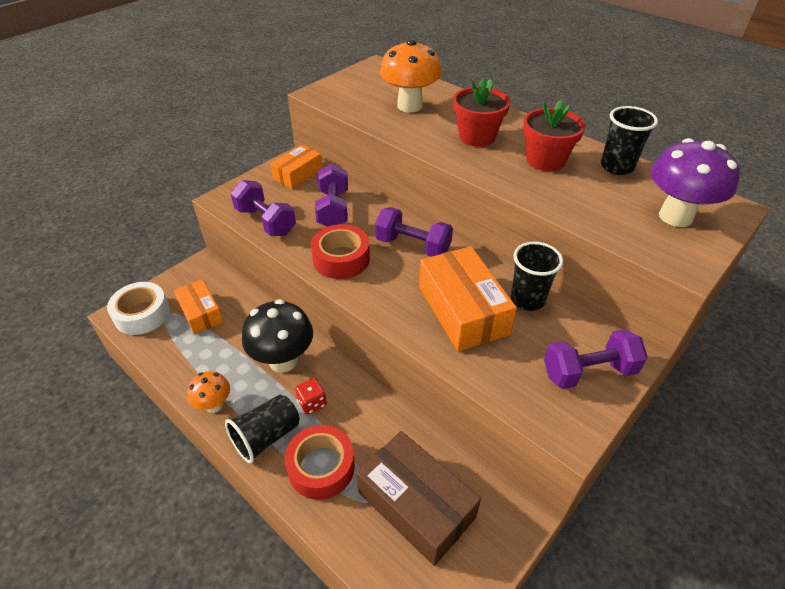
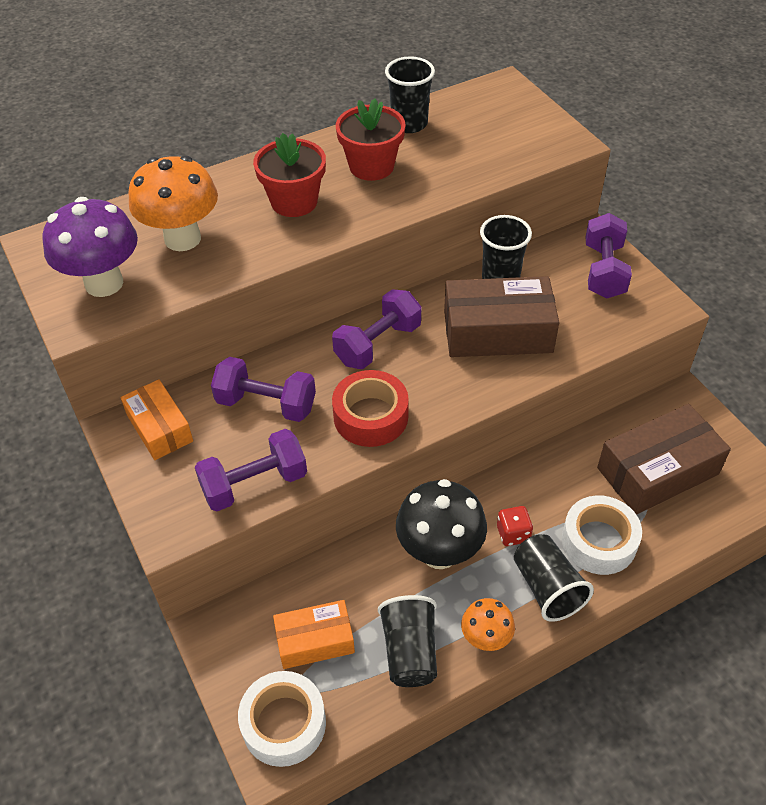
camera: 70 degrees left, 5 degrees up
red tape [285,425,355,500] -> white tape [562,495,642,575]
orange box [419,246,517,352] -> brown box [444,276,559,357]
purple mushroom [651,138,740,227] -> purple mushroom moved to [42,197,138,297]
none -> black cup [378,595,437,687]

